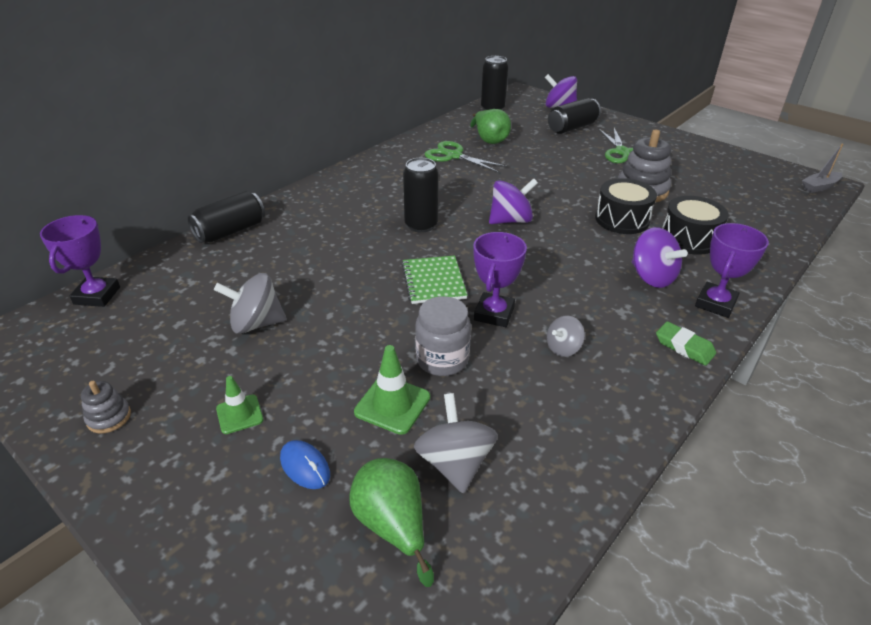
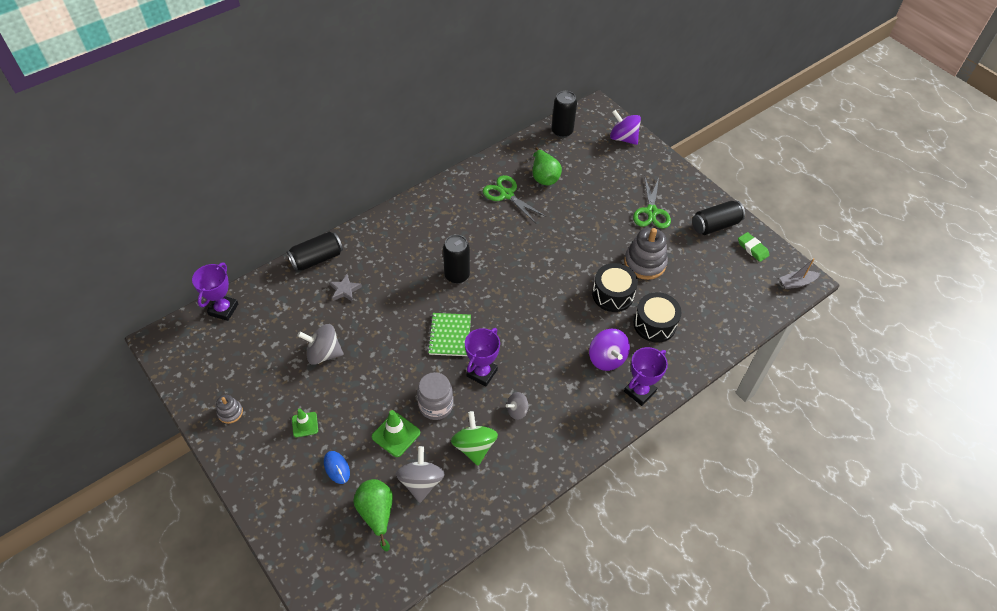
camera: 10 degrees right, 15 degrees up
purple spinning top [489,178,538,224] -> none
black can [548,98,601,134] -> black can moved to [692,201,745,235]
green eraser [656,321,716,366] -> green eraser moved to [738,232,769,262]
none -> grey star [329,274,362,302]
none -> green spinning top [451,411,498,466]

